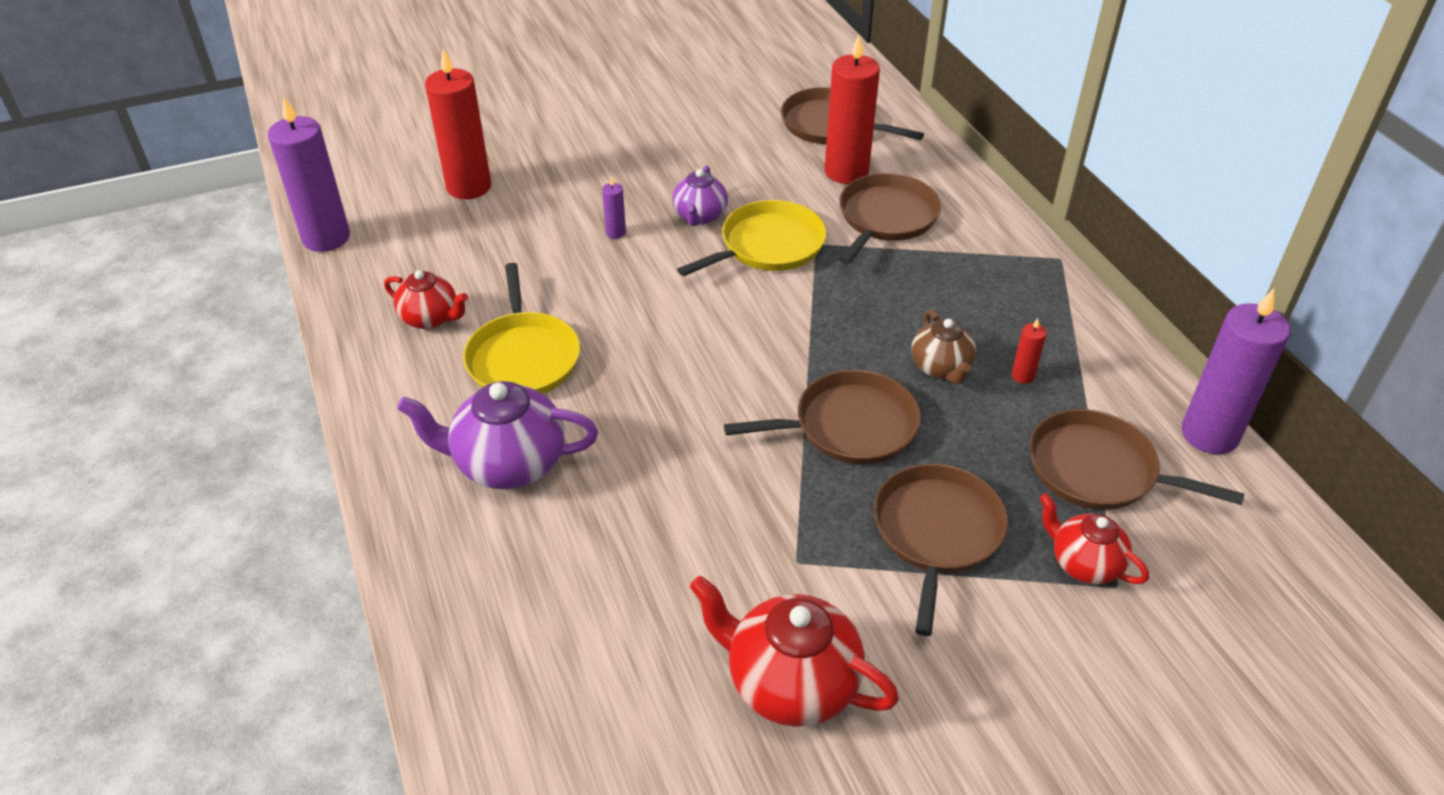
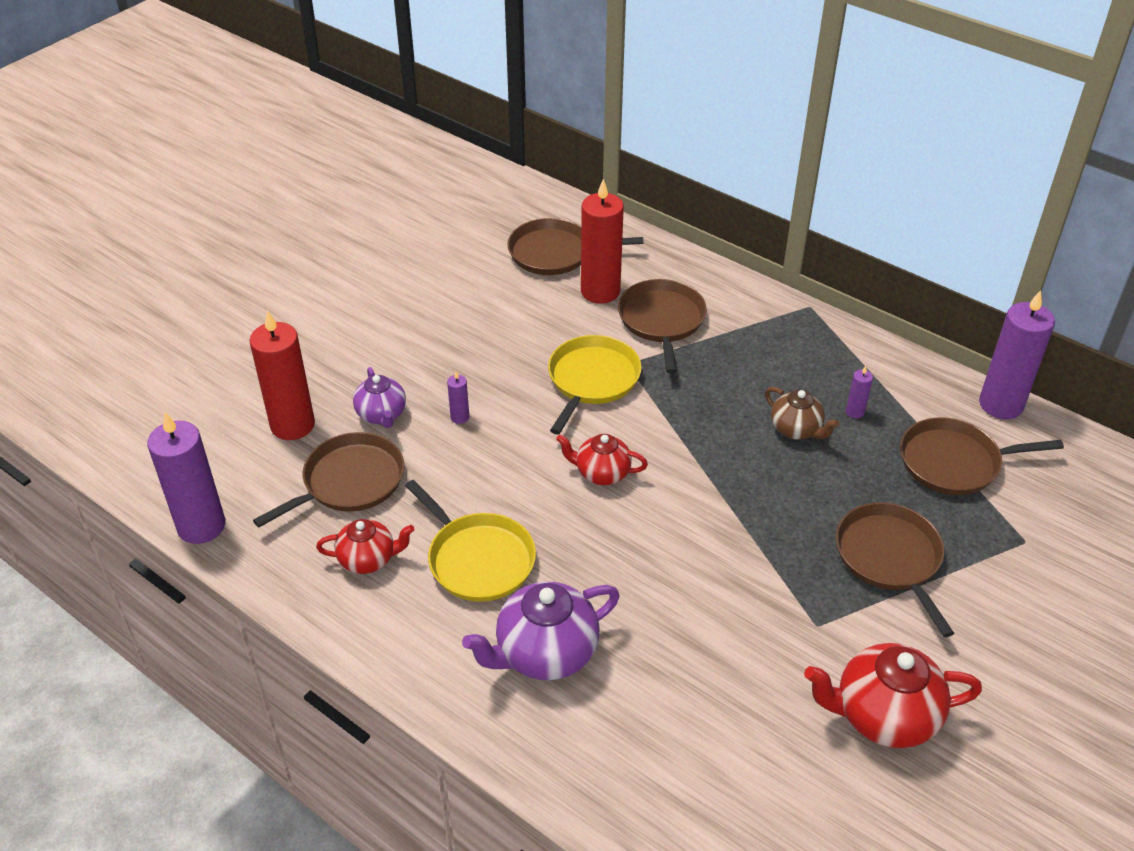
camera: 30 degrees left, 0 degrees up
purple teapot [672,165,728,226] -> purple teapot moved to [353,367,406,428]
brown pan [724,370,921,464] -> brown pan moved to [253,432,404,527]
red candle [1012,318,1047,384] -> purple candle [846,366,873,418]
red teapot [1040,493,1149,584] -> red teapot moved to [556,434,648,485]

